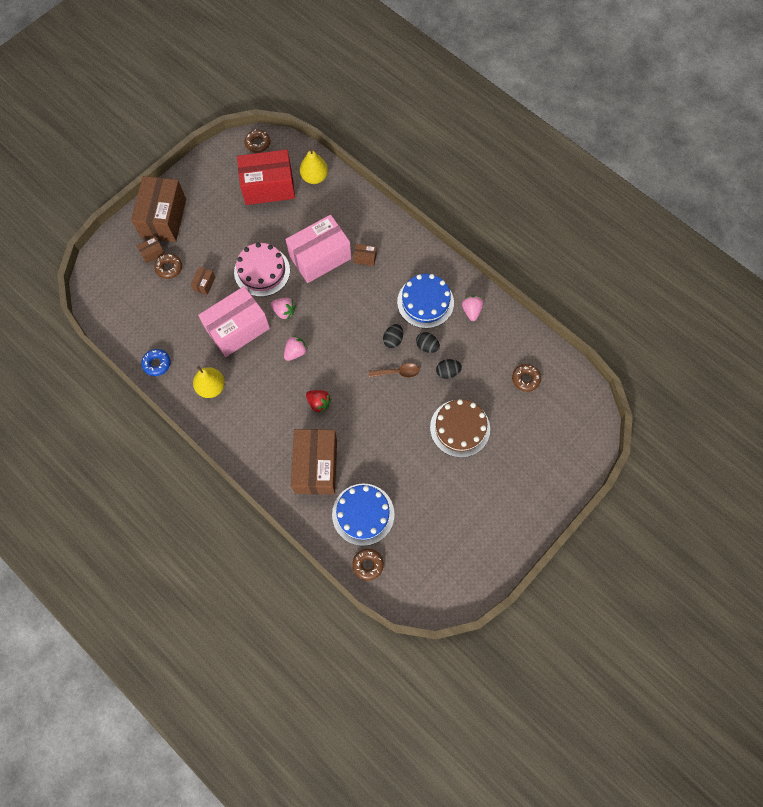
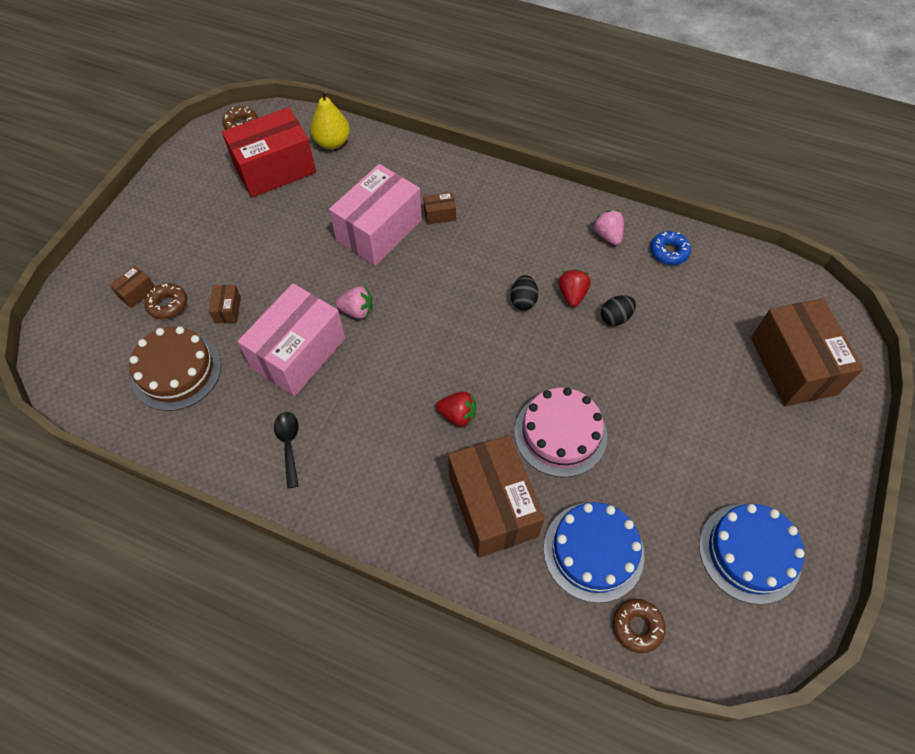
camera: 20 degrees left, 10 degrees down
brown box [131,176,186,242] -> brown box moved to [751,298,864,406]
blue donut [141,349,171,376] -> blue donut moved to [651,231,691,265]
yellow pear [193,366,225,398] -> black spoon [274,412,299,488]
pink cake [234,243,290,297] -> pink cake moved to [515,388,607,477]
pink strawberry [284,336,308,361] -> none
brown spoon [369,363,420,378] -> none
blue cake [397,274,454,328] -> blue cake moved to [699,504,804,605]
black egg [416,332,440,353] -> red strawberry [558,269,591,307]
brown cake [430,399,490,458] -> brown cake moved to [130,327,221,411]
brown donut [512,364,541,392] -> none

